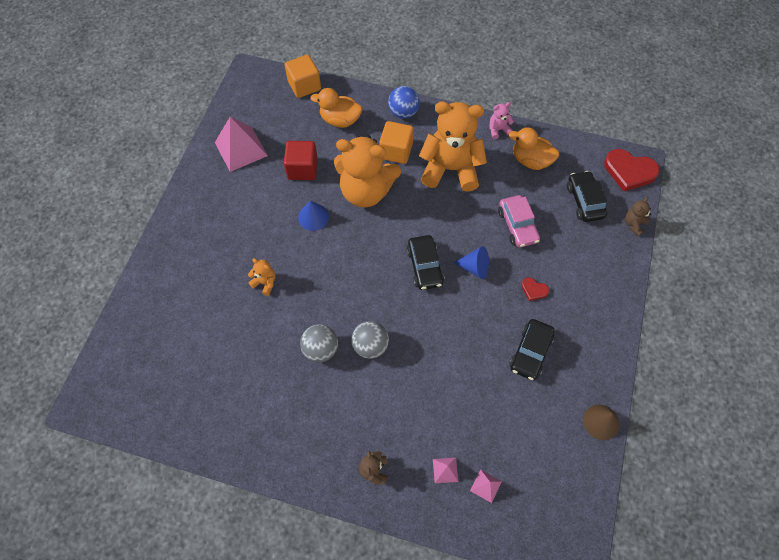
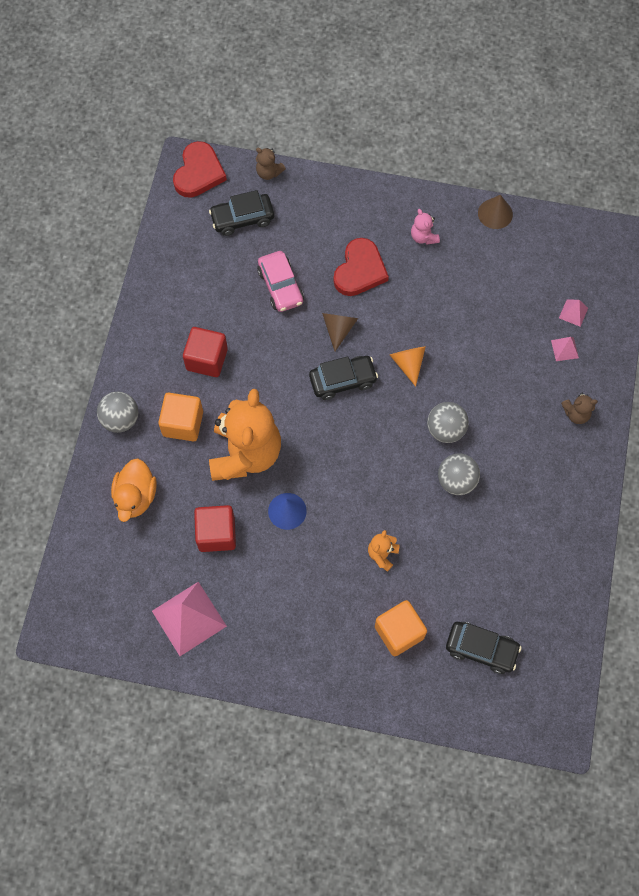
camera: 95 degrees left, 5 degrees up
orange cube [285,54,321,98] -> orange cube moved to [375,600,427,656]
blue ball [388,86,420,119] -> grey ball [97,392,138,433]
orange teddy bear [419,101,487,192] -> red cube [183,327,228,377]
blue cone [453,246,489,279] -> brown cone [322,313,358,351]
pink teddy bear [489,102,514,139] -> pink teddy bear moved to [411,209,440,245]
pink car [498,195,540,248] -> pink car turned 90 degrees clockwise [257,251,304,312]
orange duck [508,127,559,170] -> none
black car [509,319,554,380] -> black car moved to [446,622,522,674]
red heart [522,277,549,301] -> red heart [333,238,389,296], size x2.07
none -> orange cone [390,346,426,387]

